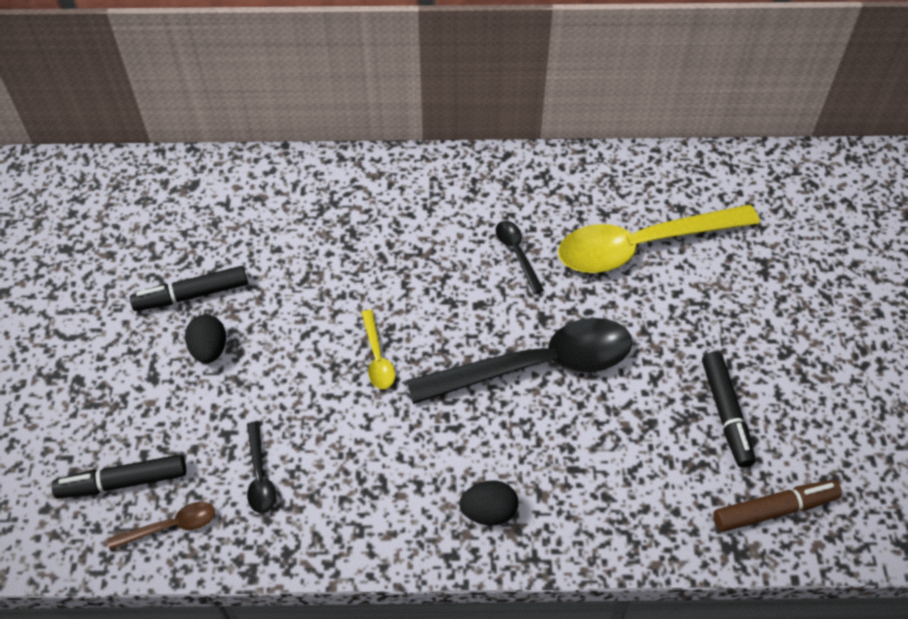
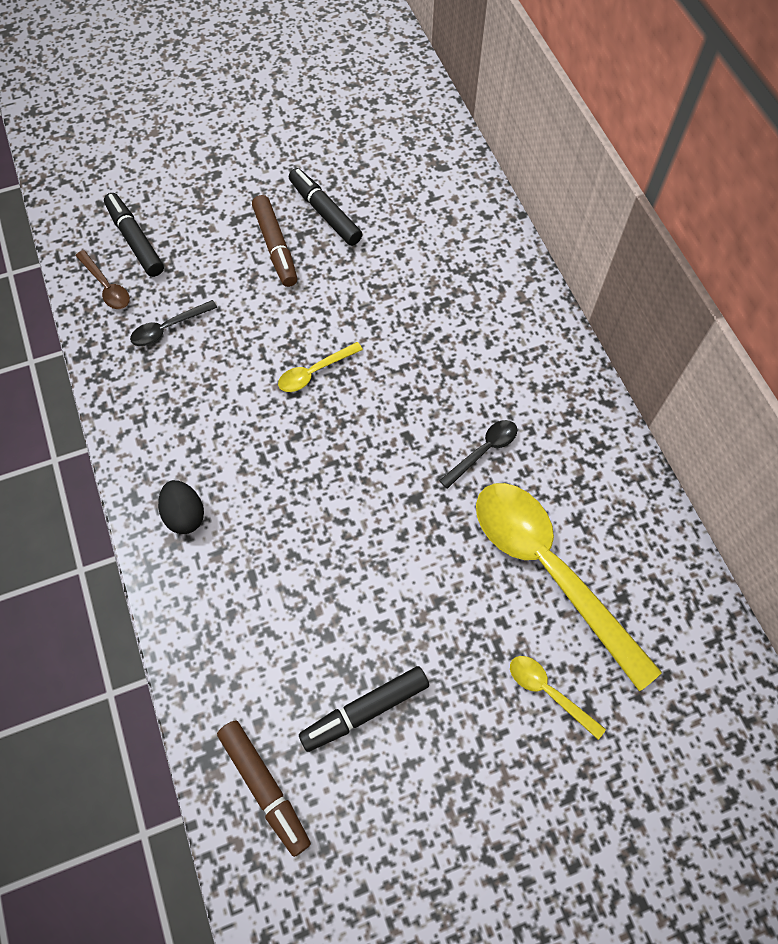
camera: 70 degrees right, 10 degrees up
black egg [185,314,226,363] -> brown marker [252,195,298,287]
black spoon [407,318,632,404] -> none
none -> yellow spoon [510,656,606,740]

